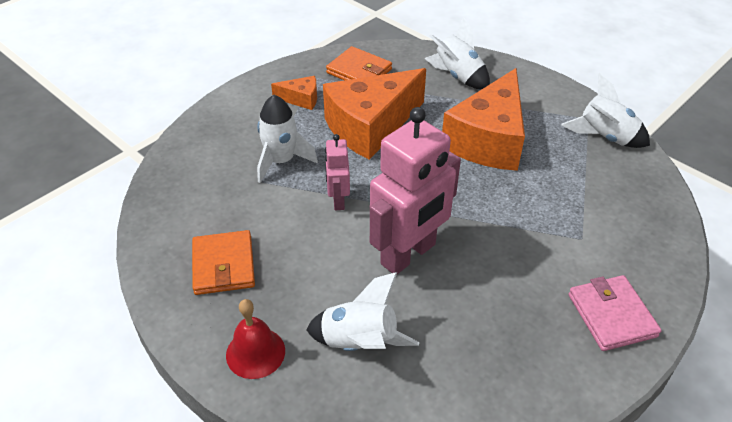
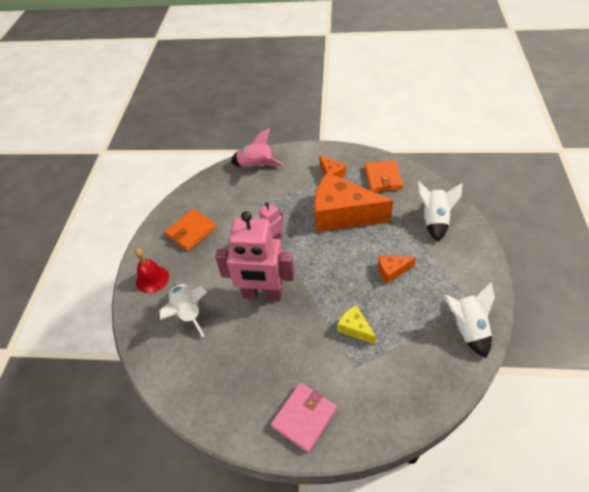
camera: 55 degrees right, 5 degrees up
white rocket [257,95,318,183] -> none
orange cheese [442,68,525,171] -> orange cheese [378,255,416,284], size x0.44
none -> pink rocket [231,128,284,168]
none -> yellow cheese [337,305,376,344]

